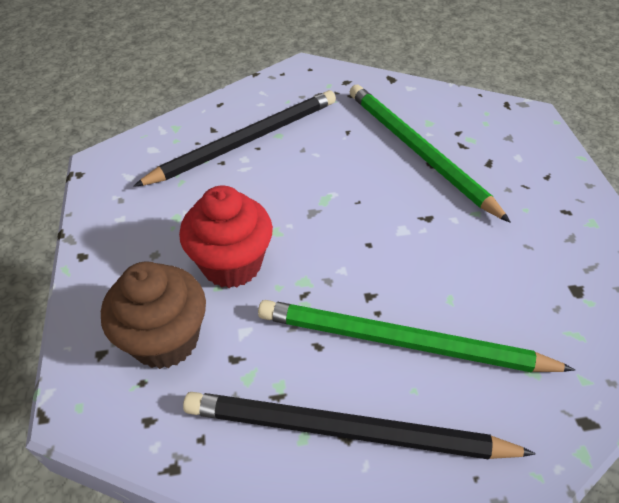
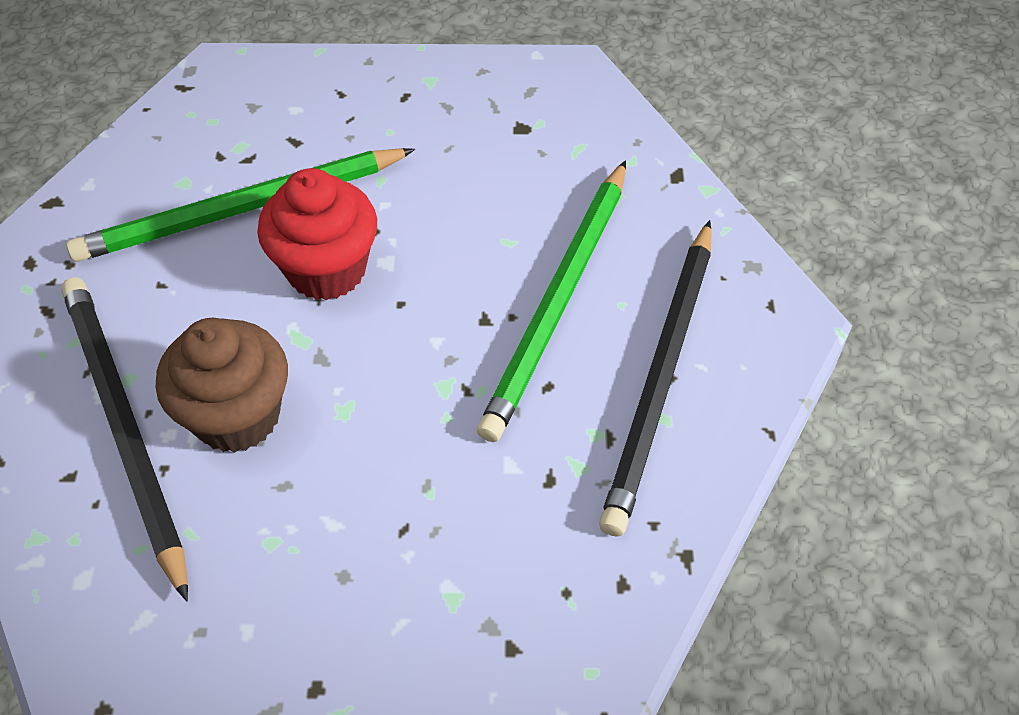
camera: 80 degrees left, 5 degrees up
brown cupcake [101,261,206,369] -> brown cupcake moved to [156,318,288,453]
red cupcake [179,186,273,288] -> red cupcake moved to [257,168,377,301]

